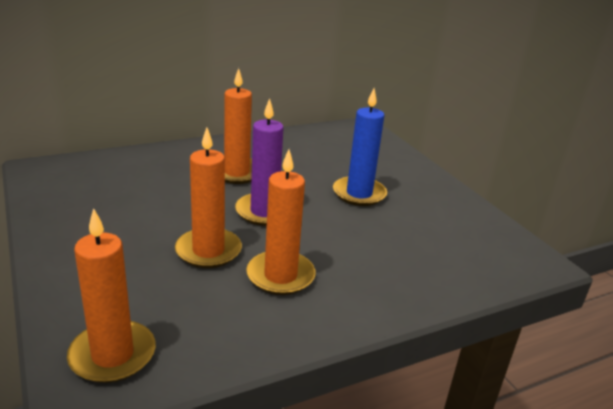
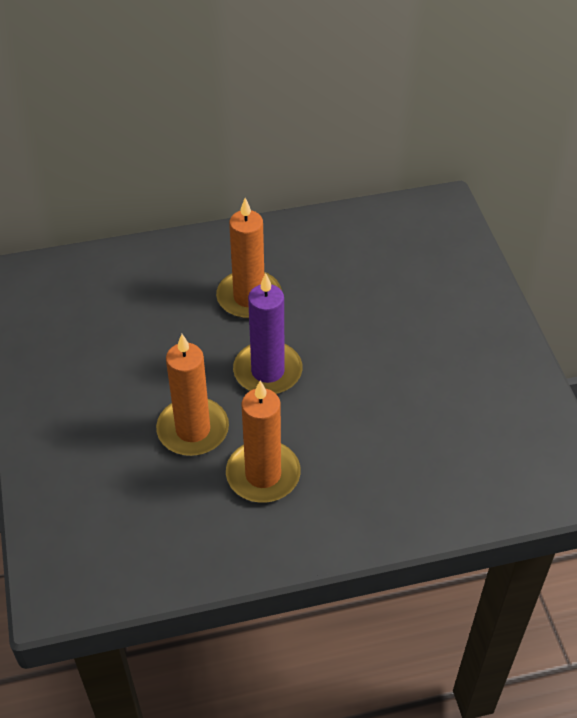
camera: 15 degrees right, 20 degrees up
orange candle [67,208,156,383] -> none
blue candle [333,89,387,206] -> none

